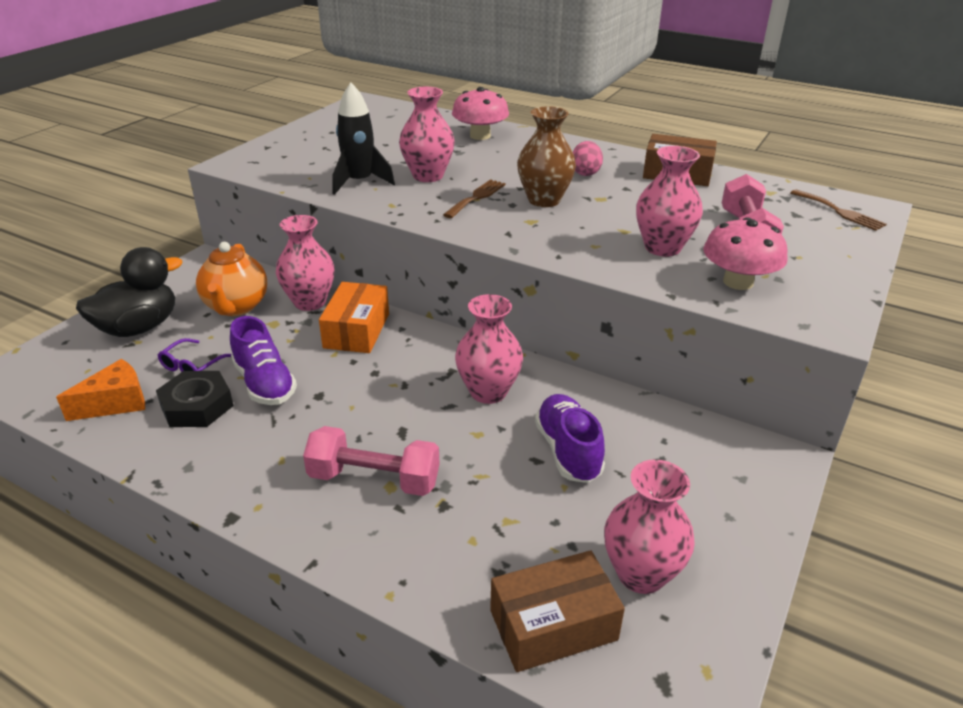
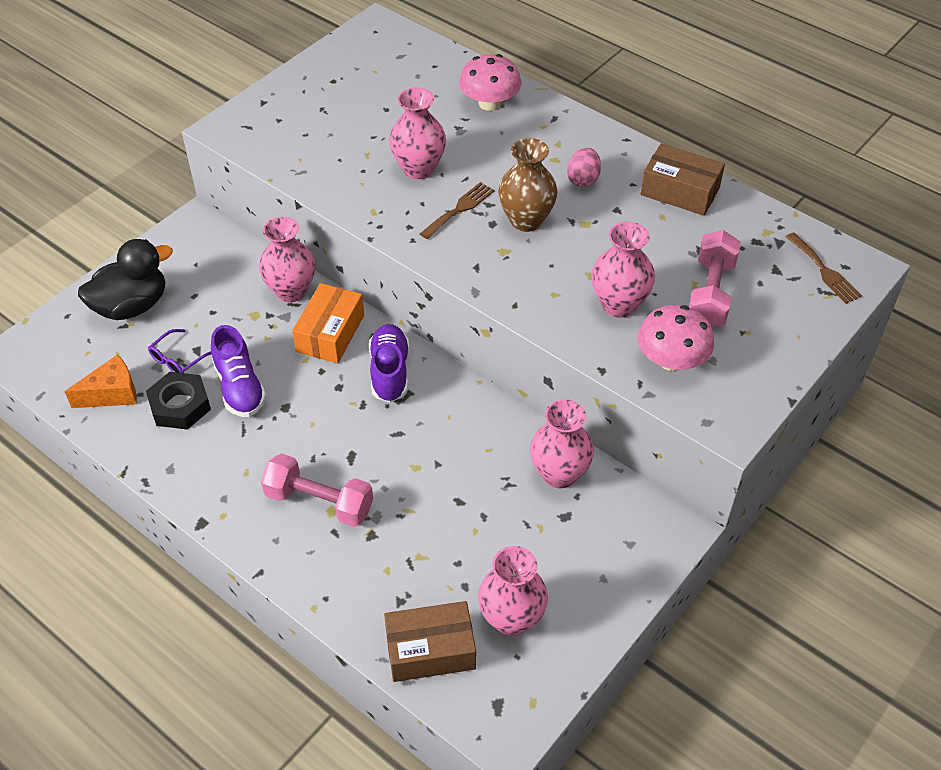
camera: 10 degrees right, 15 degrees up
orange teapot [196,242,267,316] -> none
black rocket [332,83,395,195] -> none
pink vase [455,294,523,404] -> pink vase moved to [530,399,594,488]
purple shoe [535,394,605,483] -> purple shoe moved to [369,324,409,402]

